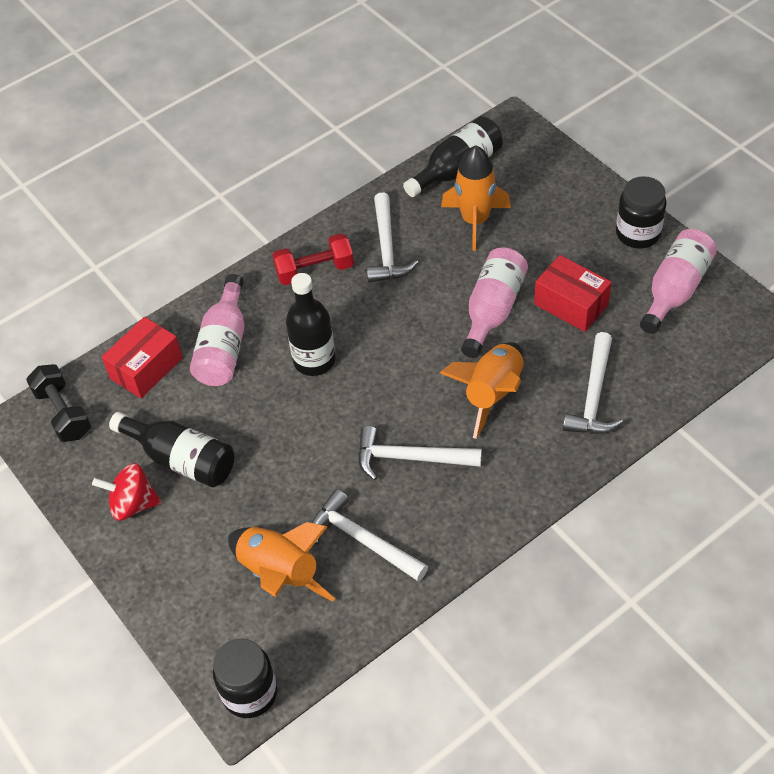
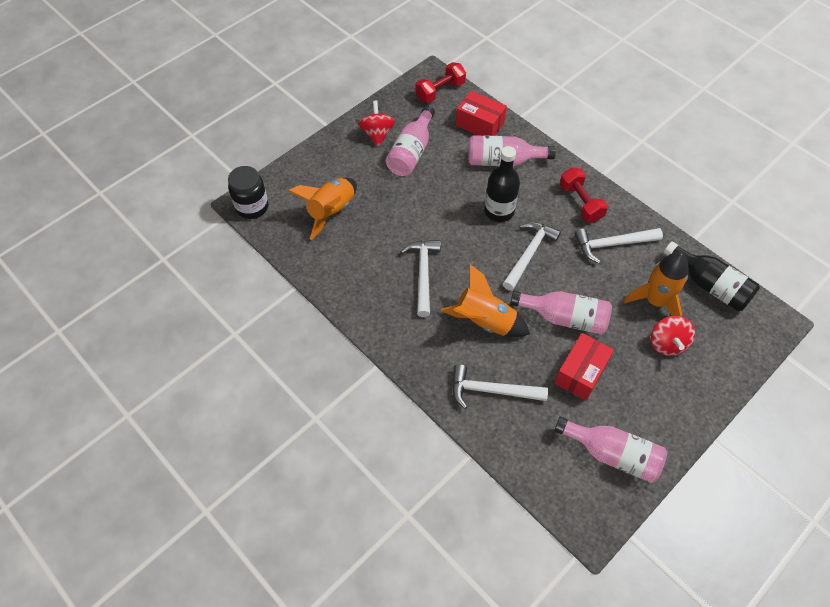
camera: 80 degrees right, 5 degrees up
black dumbbell [26,364,91,442] -> red dumbbell [415,62,466,103]
black bottle [109,412,234,488] -> pink bottle [385,105,435,176]
white hammer [312,489,428,582] -> white hammer moved to [502,222,561,291]
black jar [616,176,667,248] -> none
none -> red spinning top [651,316,695,356]

